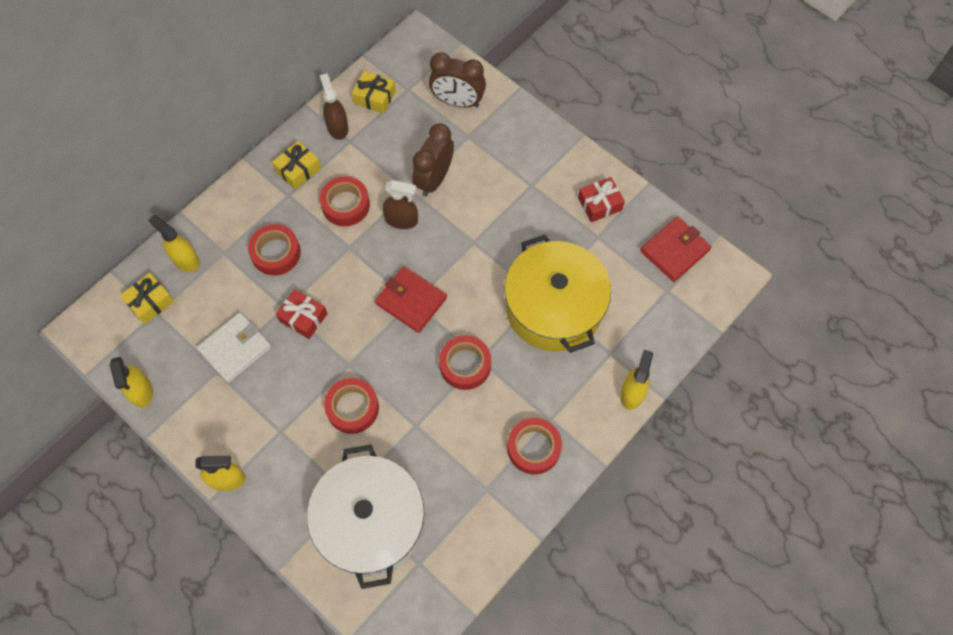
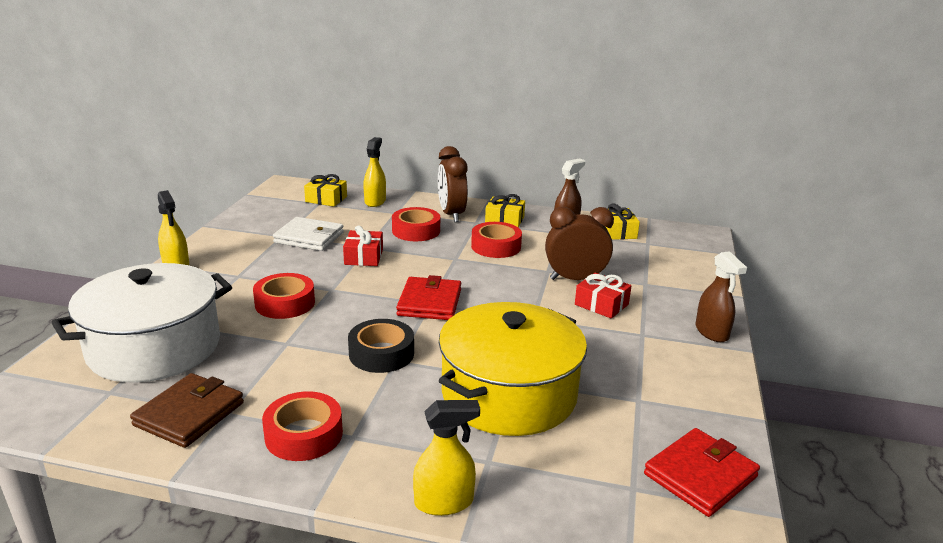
camera: 60 degrees right, 40 degrees down
yellow spray bottle [110,357,153,408] -> none
brown spray bottle [382,180,418,229] -> brown spray bottle moved to [696,251,747,342]
brown clock [429,52,486,108] -> brown clock moved to [438,146,468,222]
red tape [439,335,491,390] -> black tape [348,319,414,373]
red gift [578,177,625,222] -> red gift moved to [575,273,632,319]
red wallet [640,216,711,282] -> red wallet turned 60 degrees counterclockwise [644,428,760,517]
none -> brown wallet [130,373,244,448]

